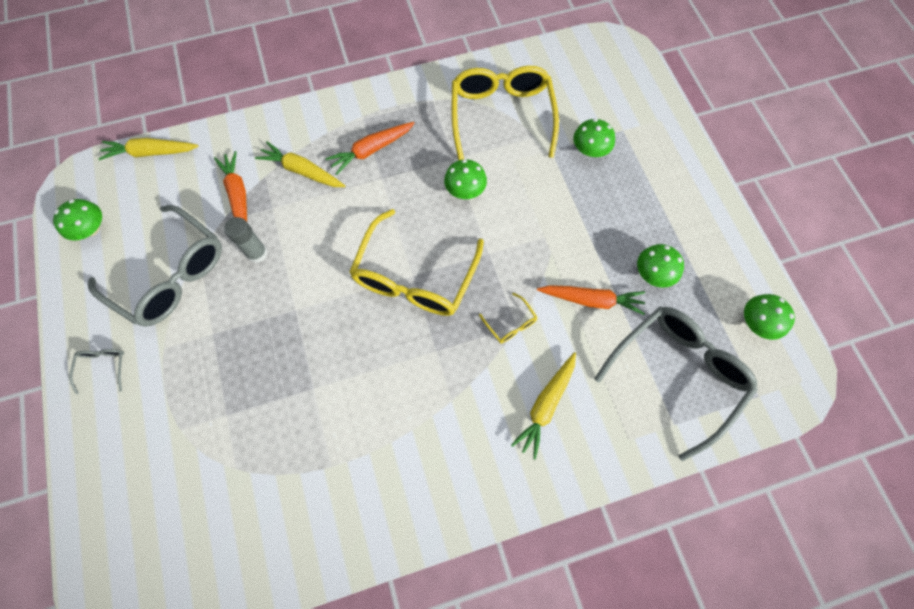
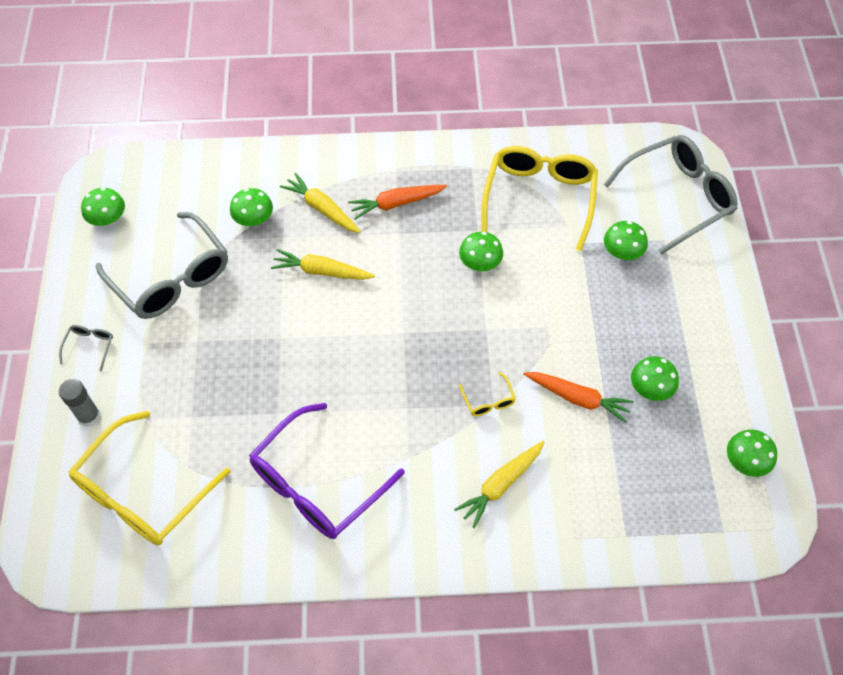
camera: 15 degrees right, 10 degrees down
yellow carrot [99,138,199,160] -> yellow carrot moved to [271,249,375,280]
orange carrot [214,151,247,222] -> green mushroom [230,188,273,226]
grey glue stick [224,217,268,263] -> grey glue stick moved to [59,379,101,427]
yellow glasses [349,209,484,316] -> yellow glasses moved to [69,411,230,545]
grey glasses [594,307,758,461] -> grey glasses moved to [604,135,738,255]
none -> purple glasses [249,403,405,539]

